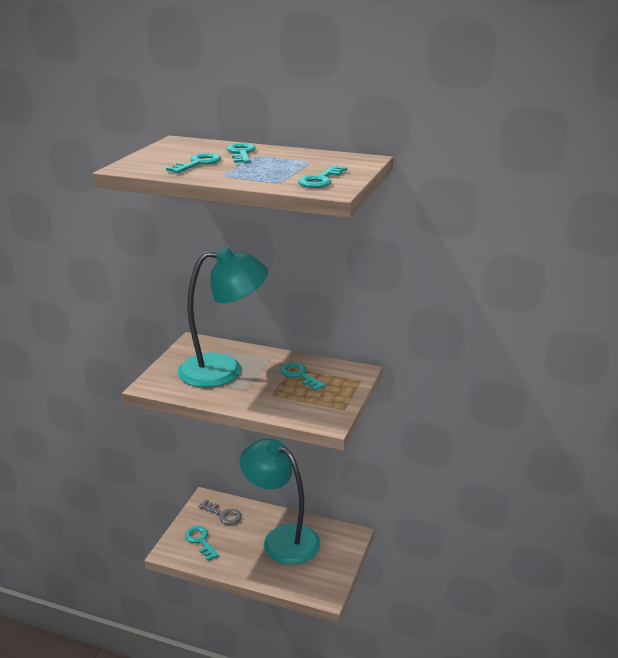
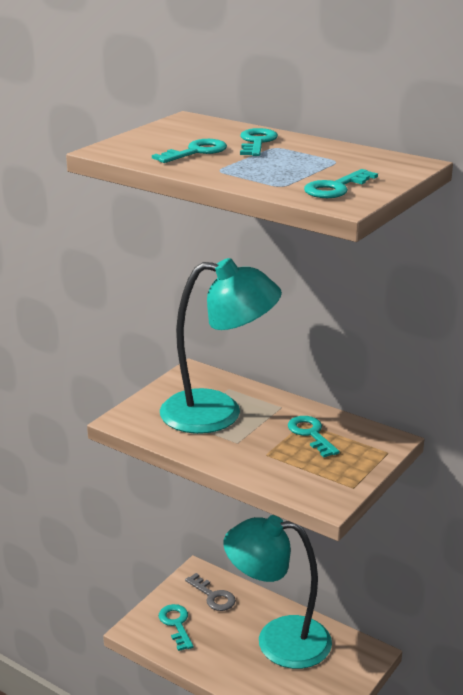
camera: 15 degrees right, 0 degrees up
turquoise lamp [240,439,320,565] -> turquoise lamp turned 45 degrees counterclockwise [223,515,332,669]

